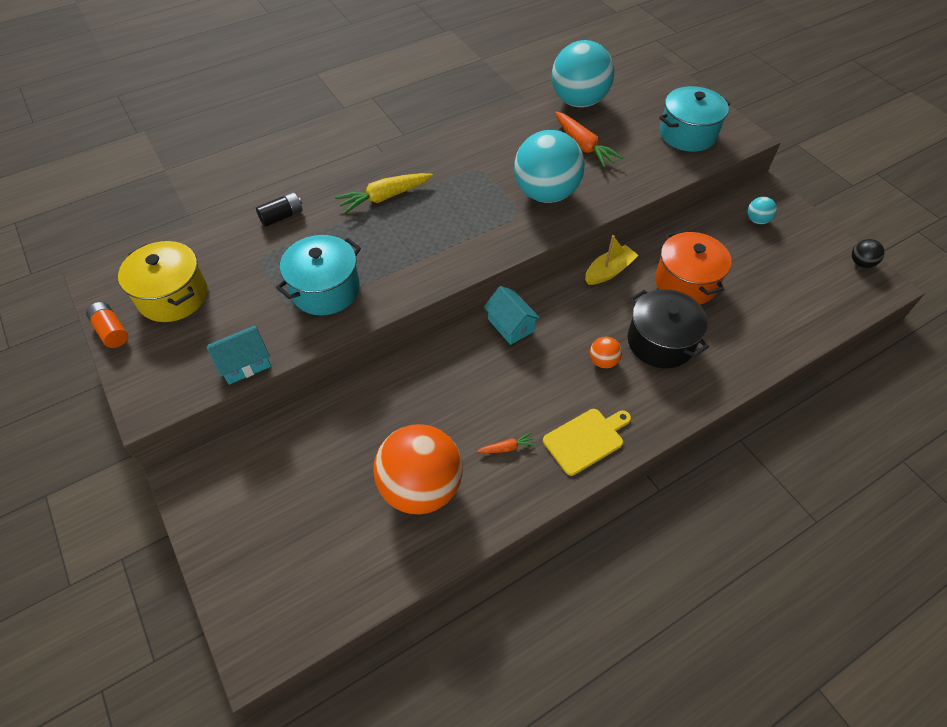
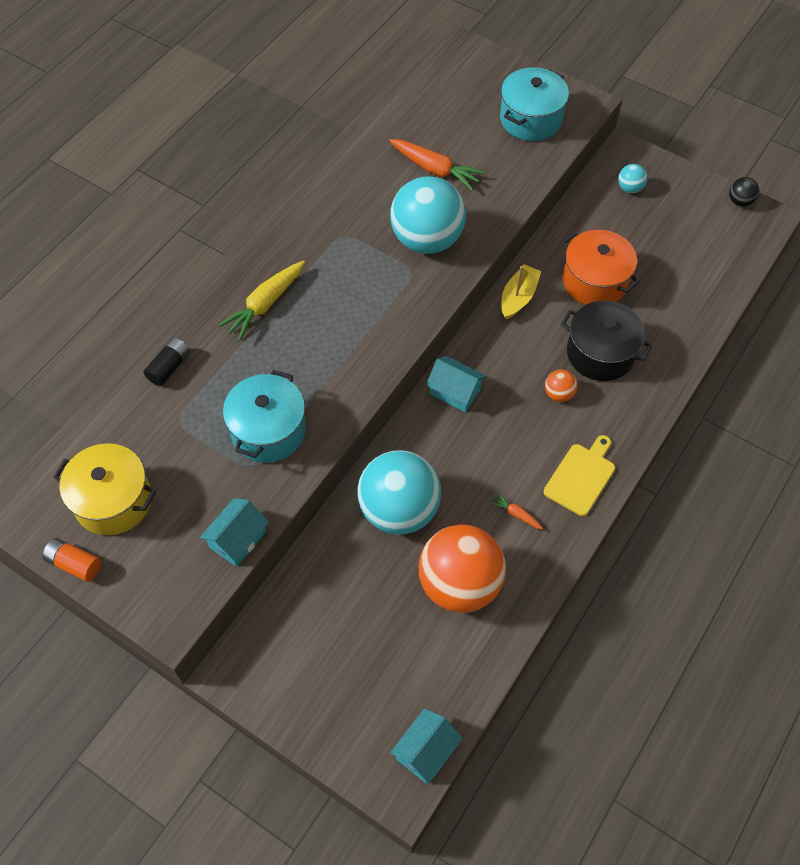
camera: 25 degrees left, 5 degrees up
orange carrot [477,432,536,453] -> orange carrot turned 105 degrees counterclockwise [489,492,543,530]
turquoise ball [552,40,614,108] -> turquoise ball moved to [357,450,441,535]
none -> turquoise house [390,709,463,784]

